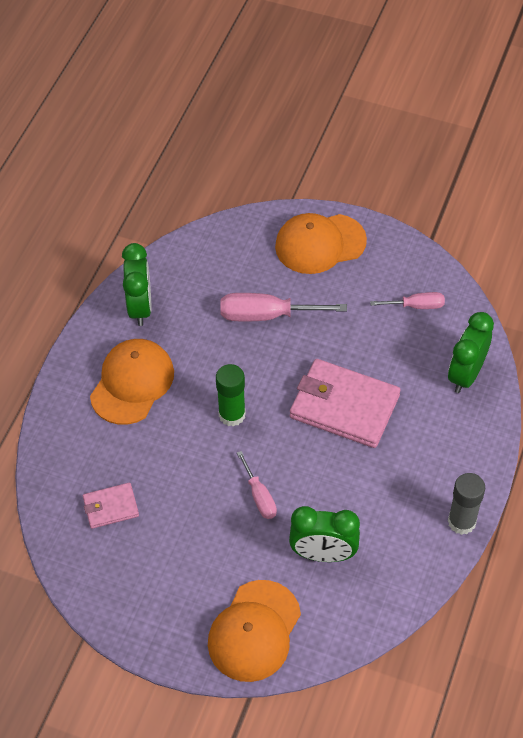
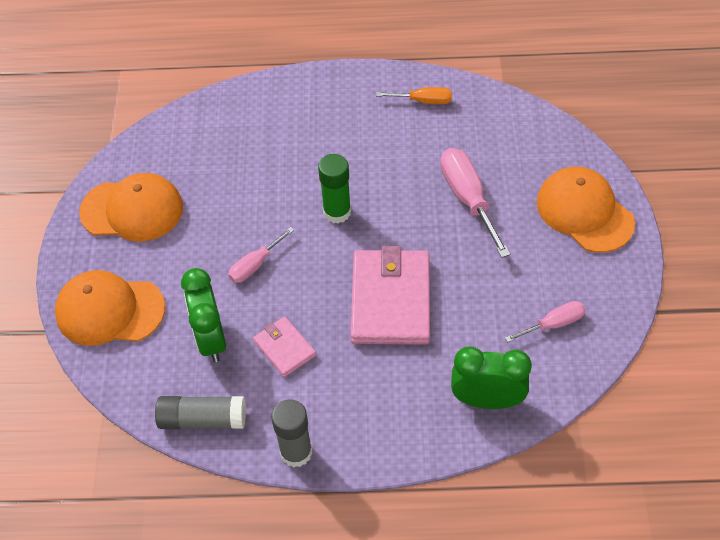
camera: 70 degrees right, 0 degrees up
pink wallet [83,483,139,529] -> pink wallet moved to [253,317,316,377]
orange cap [90,339,174,425] -> orange cap moved to [79,173,183,242]
green clock [122,243,151,326] -> orange screwdriver [376,87,452,104]
pink screwdriver [370,292,445,309] -> pink screwdriver turned 90 degrees counterclockwise [505,301,586,342]
none -> grey glue stick [155,396,246,429]

